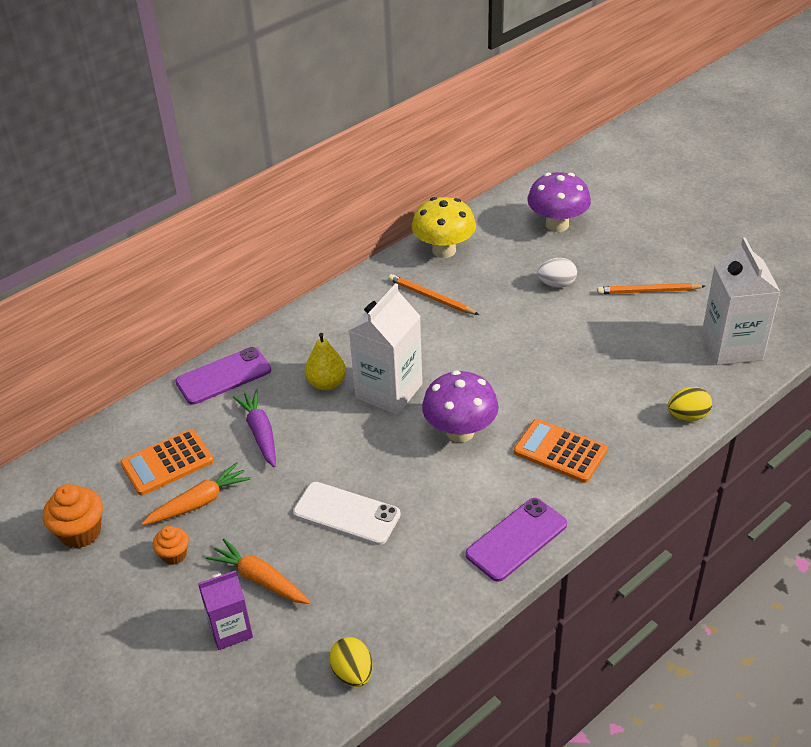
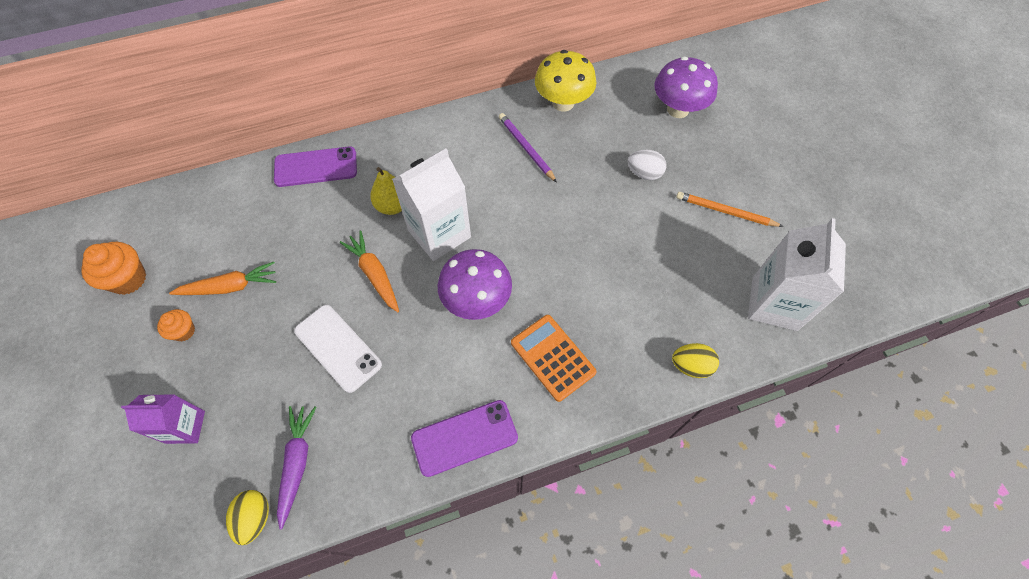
camera: 20 degrees right, 20 degrees up
orange calculator [120,429,214,495] -> none
orange carrot [206,539,310,604] -> orange carrot moved to [340,230,399,312]
purple carrot [233,389,276,467] -> purple carrot moved to [277,406,317,529]
orange pencil [388,274,479,315] -> purple pencil [499,113,557,183]

